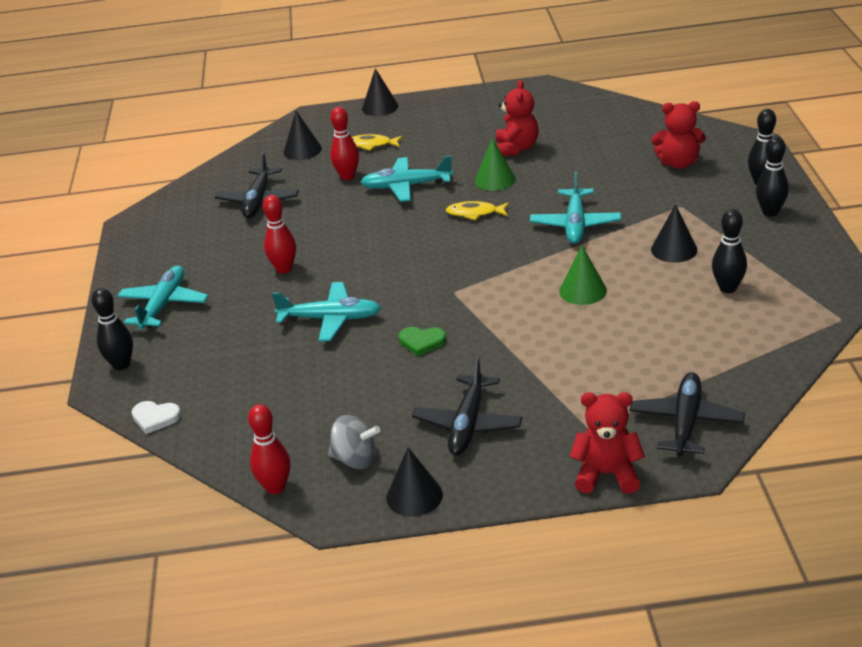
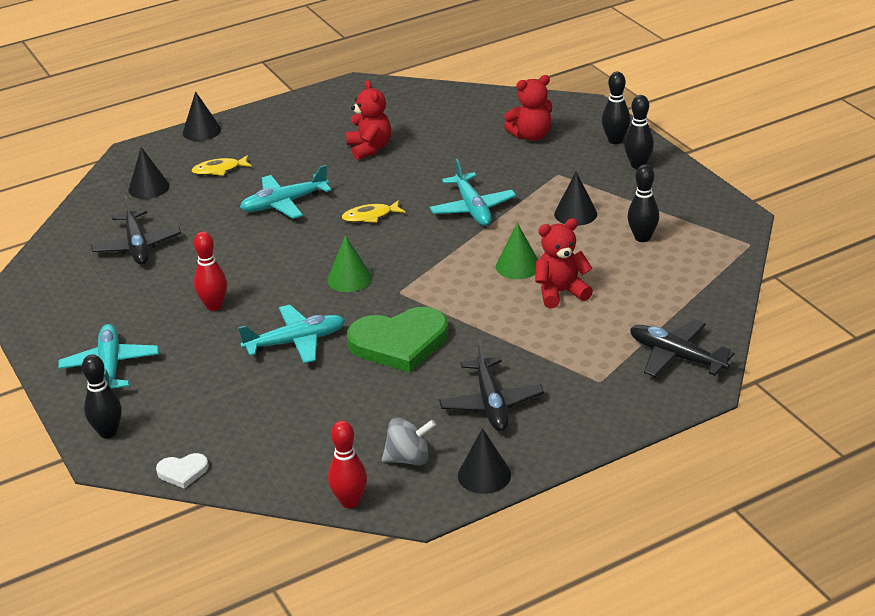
camera: 25 degrees left, 0 degrees up
red bowling pin [330,107,359,180] -> none
green heart [399,327,446,356] -> green heart [347,307,448,373], size x2.18
green cone [475,138,516,191] -> green cone moved to [327,235,372,292]
red teddy bear [570,392,645,494] -> red teddy bear moved to [535,218,593,308]
black plane [629,372,745,457] -> black plane turned 45 degrees counterclockwise [630,320,735,377]

